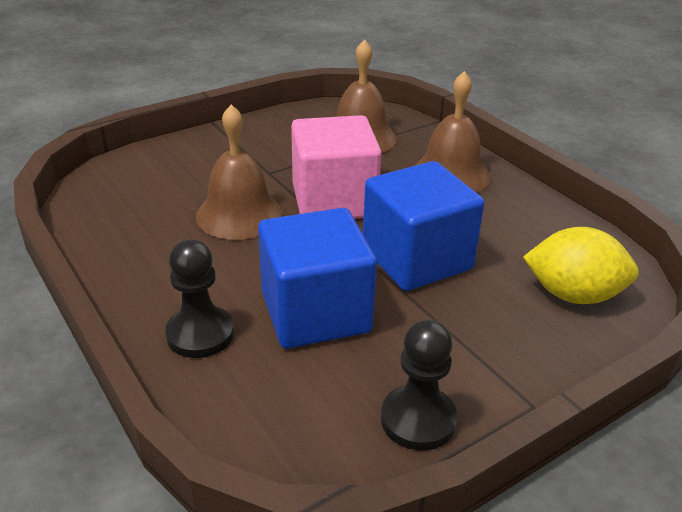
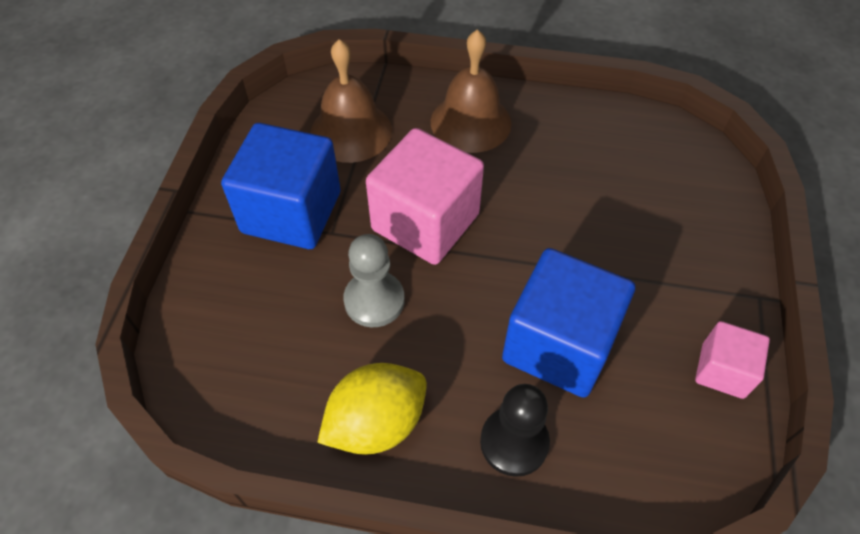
camera: 45 degrees left, 20 degrees up
brown bell [196,104,283,240] -> grey pawn [343,234,405,327]
blue cube [363,161,484,291] -> blue cube moved to [221,123,341,249]
black pawn [381,320,457,450] -> pink cube [695,321,770,399]
yellow lemon [523,227,639,304] -> yellow lemon moved to [317,363,427,455]

